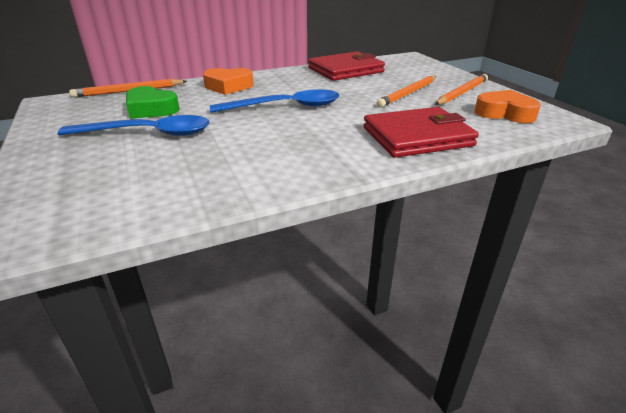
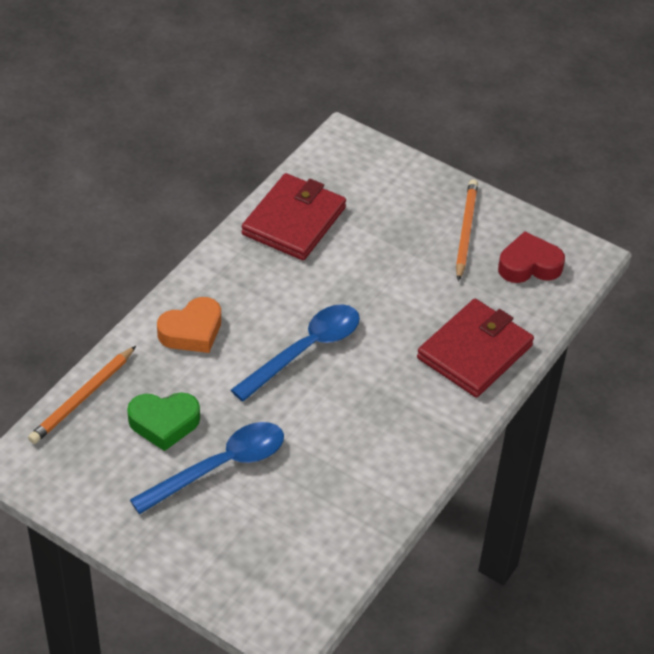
camera: 35 degrees left, 15 degrees up
orange pencil [376,76,436,108] -> none
orange heart [474,90,541,123] -> red heart [498,231,565,283]

